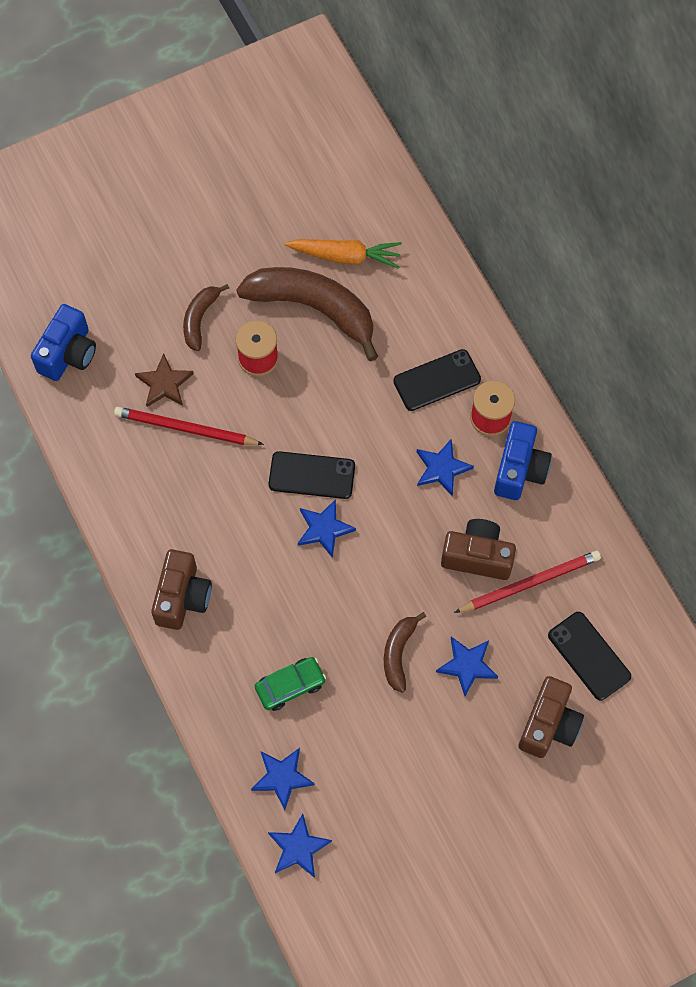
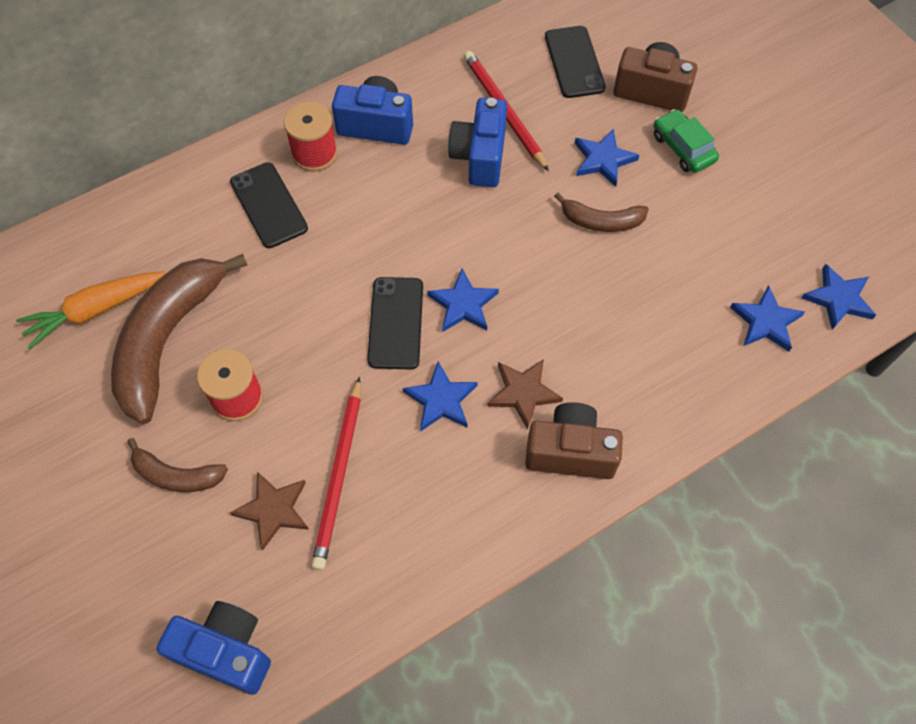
camera: 95 degrees left, 5 degrees down
green car [255,657,326,711] -> green car moved to [653,109,719,173]
orange carrot [285,239,402,269] -> orange carrot turned 120 degrees counterclockwise [16,271,166,350]
blue star [417,439,474,496] -> blue star moved to [403,361,478,431]
brown camera [441,519,516,580] -> blue camera [448,98,507,187]
black phone [548,612,631,700] -> black phone turned 60 degrees counterclockwise [545,26,606,98]
none -> brown star [487,359,563,430]

